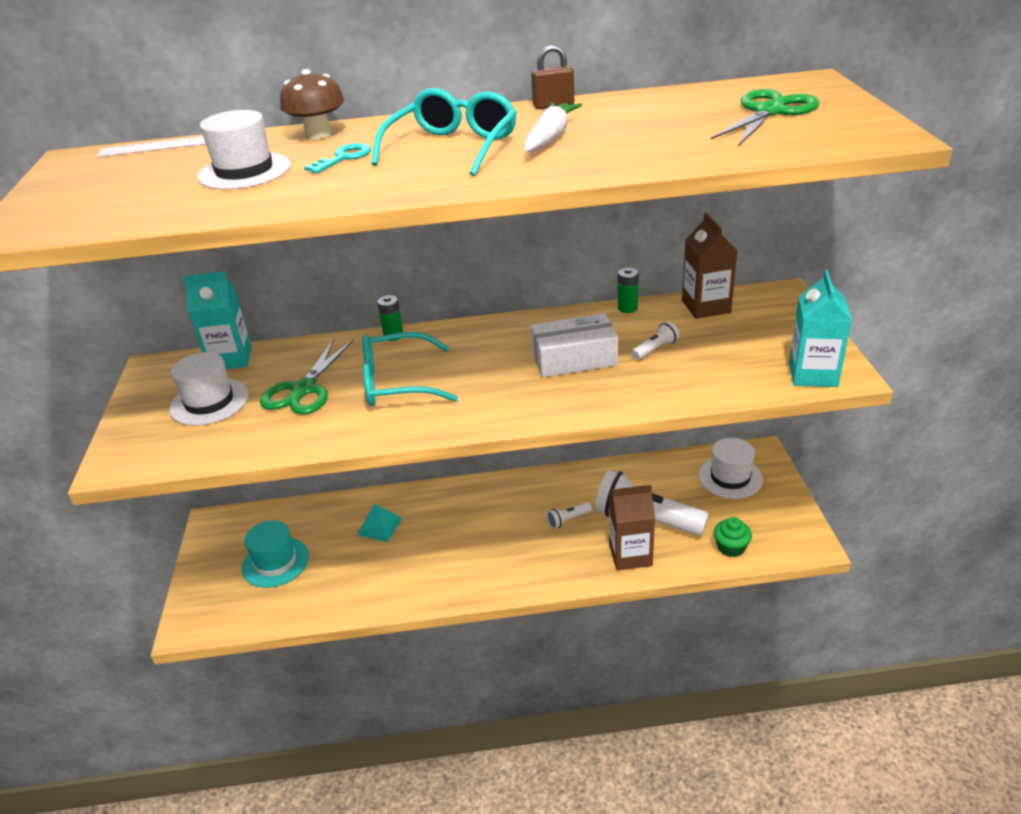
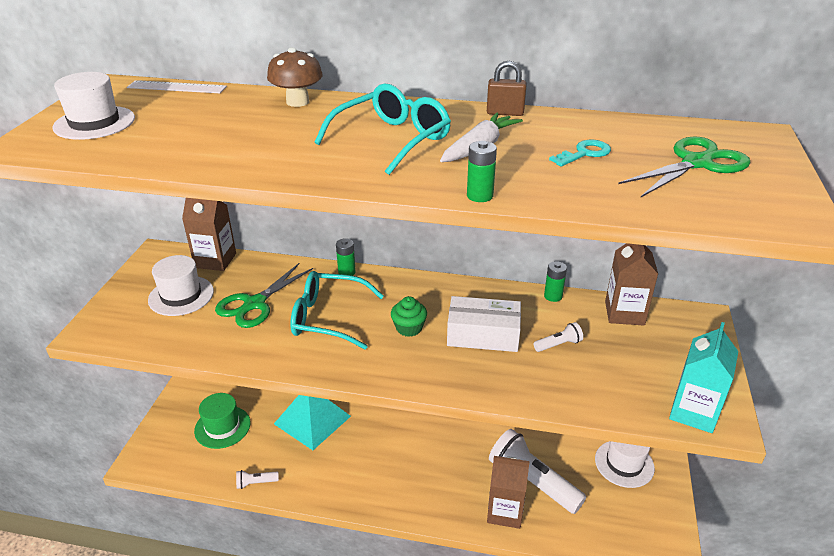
camera: 15 degrees right, 0 degrees up
turquoise carton [183,271,252,369] -> brown carton [182,198,236,271]
white hat [197,110,291,190] -> white hat moved to [52,72,135,140]
turquoise hat [242,520,309,588] -> green hat [194,393,250,449]
turquoise key [304,143,371,173] -> turquoise key moved to [549,140,611,167]
turquoise pyramid [357,504,402,542] -> turquoise pyramid [274,395,351,450], size x1.88
white flashlight [547,502,592,529] -> white flashlight moved to [236,470,279,489]
green cupcake [714,517,752,557] -> green cupcake moved to [391,296,427,337]
none -> green battery [467,141,497,202]

